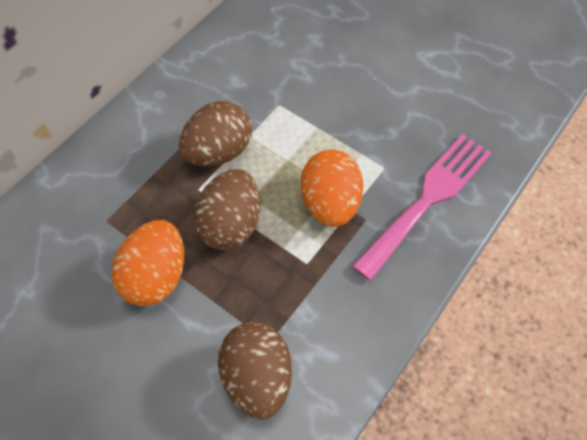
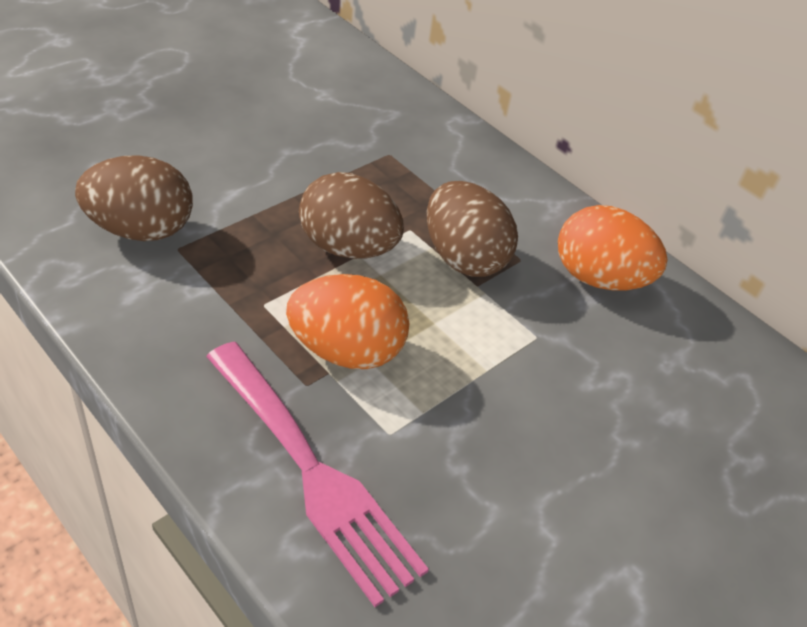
camera: 95 degrees right, 15 degrees down
orange egg [112,220,184,306] -> orange egg moved to [558,205,668,290]

